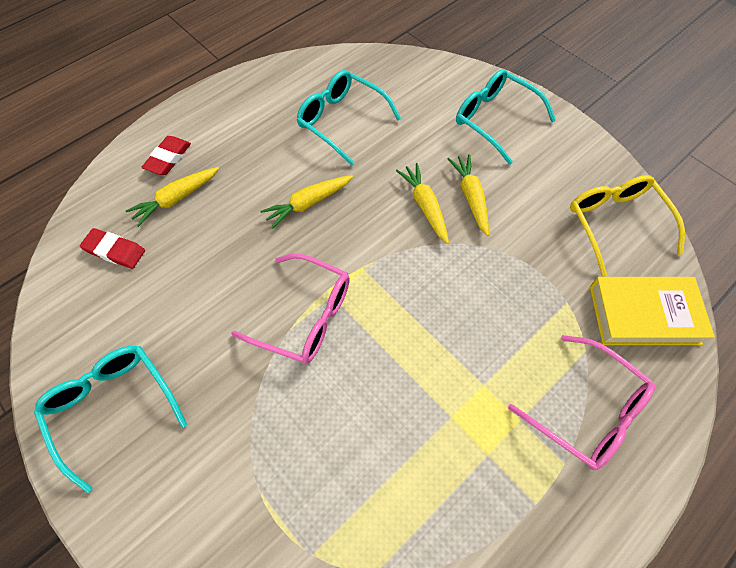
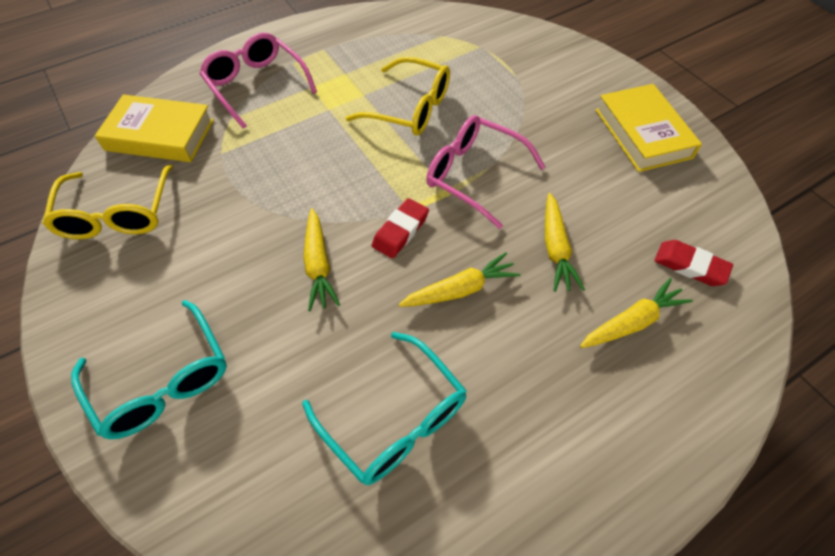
camera: 170 degrees left, 5 degrees down
turquoise glasses [34,346,187,493] -> yellow book [596,84,702,172]
red eraser [142,136,191,175] -> red eraser moved to [372,198,429,258]
yellow carrot [448,154,489,236] -> yellow carrot moved to [545,193,585,292]
none -> yellow glasses [346,57,450,135]

